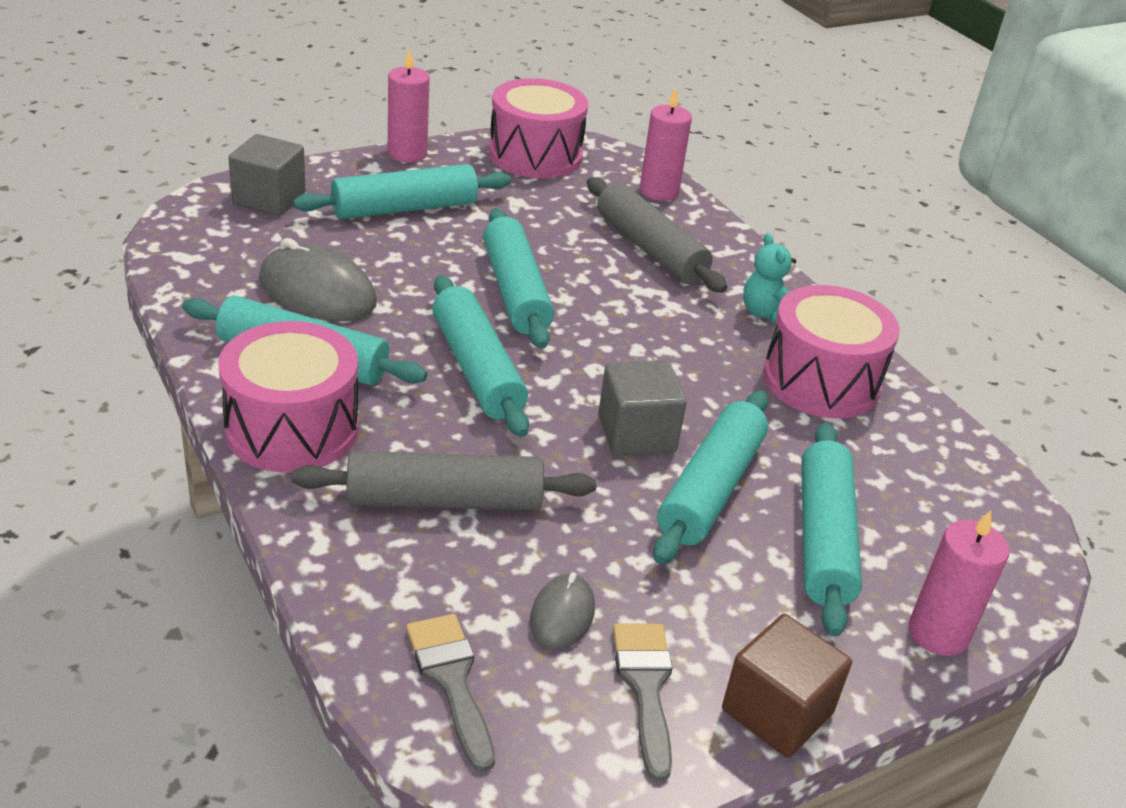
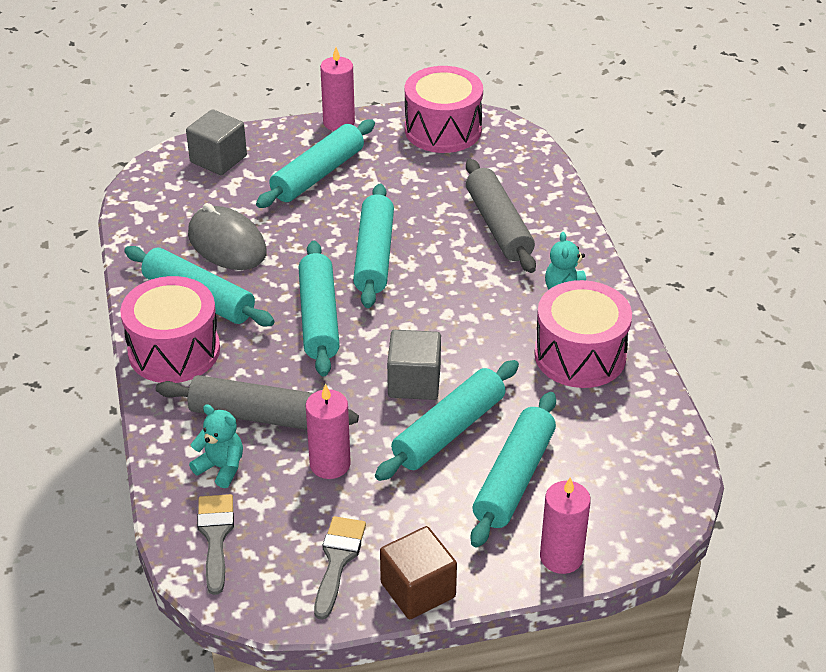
camera: 20 degrees right, 5 degrees up
turquoise rolling pin [293,164,511,219] -> turquoise rolling pin turned 45 degrees counterclockwise [256,119,375,208]
grey mouse [530,572,595,650] -> none
pink candle [640,88,692,201] -> pink candle moved to [305,384,351,479]
none -> turquoise teddy bear [189,404,243,488]

